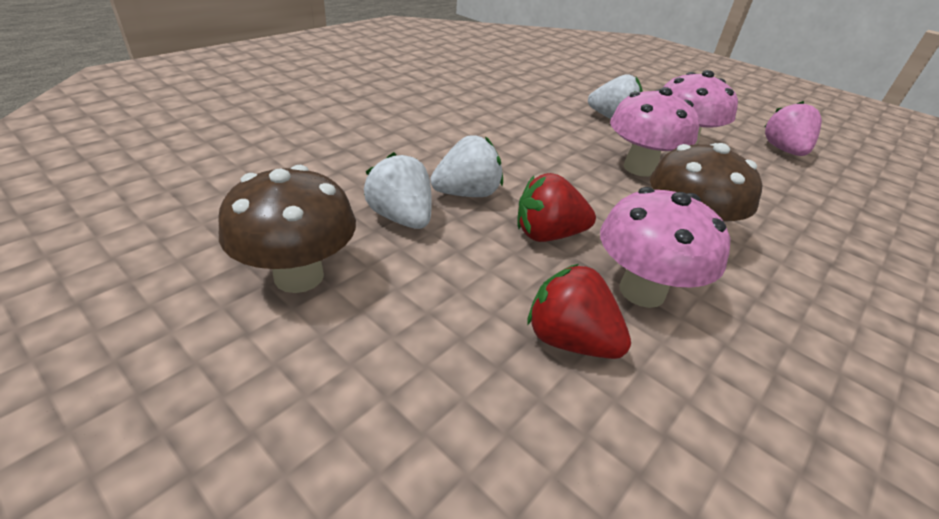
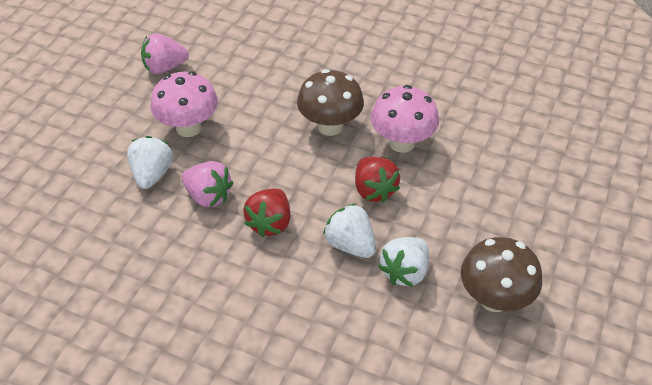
camera: 105 degrees left, 10 degrees up
red strawberry [527,264,631,359] -> red strawberry moved to [243,189,291,238]
pink mushroom [610,87,699,177] -> none
none -> pink strawberry [182,161,233,207]

